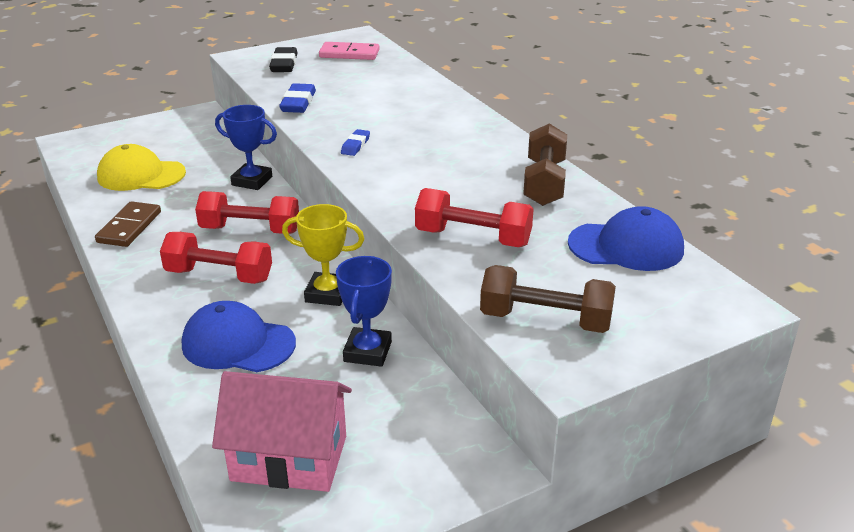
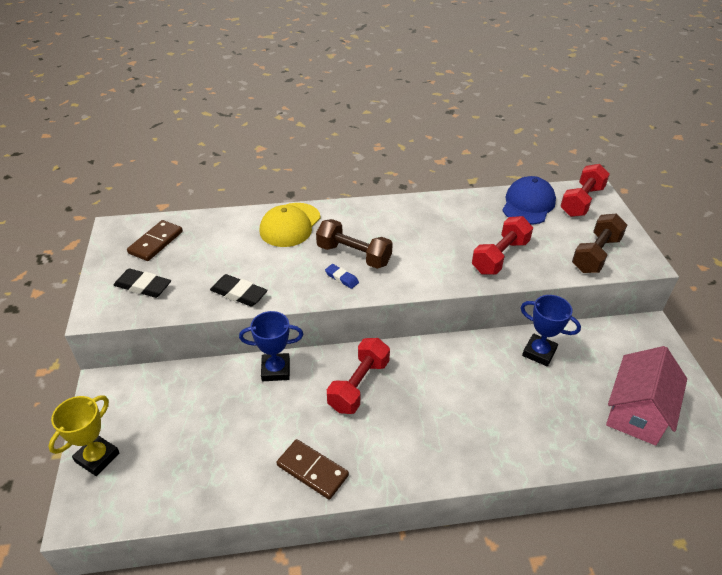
camera: 70 degrees left, 10 degrees up
yellow cap [97,144,186,191] -> yellow cap moved to [260,203,321,247]
red dumbbell [160,232,272,284] -> red dumbbell moved to [560,164,610,217]
blue cap [182,301,296,372] -> none
blue trophy [215,105,277,190] -> blue trophy turned 45 degrees clockwise [239,311,303,381]
blue eraser [279,83,316,113] -> black eraser [210,274,268,306]
yellow trophy [282,204,364,306] -> yellow trophy moved to [48,396,120,476]
pink domino [319,42,380,60] -> brown domino [127,220,183,261]
brown dumbbell [523,124,567,206] -> brown dumbbell moved to [316,219,393,269]

